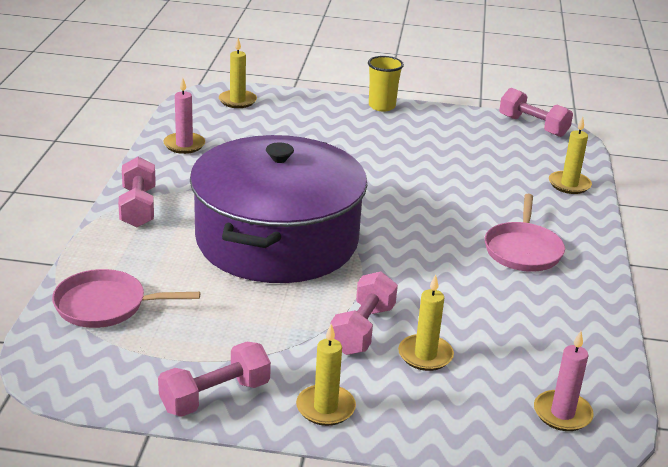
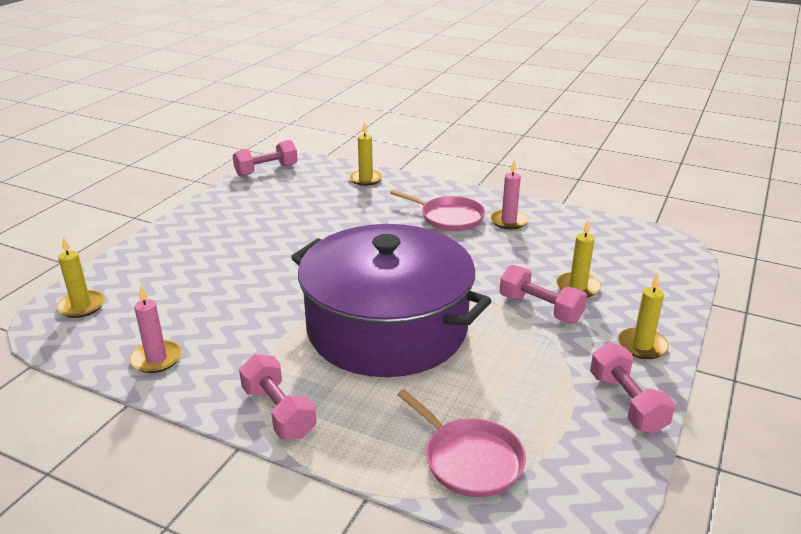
camera: 70 degrees left, 0 degrees up
pink pan [52,269,200,328] -> pink pan turned 60 degrees counterclockwise [397,389,526,497]
pink dumbbell [118,157,156,227] -> pink dumbbell turned 45 degrees clockwise [239,354,316,439]
yellow cup [368,56,404,112] -> none
pink candle [534,331,594,431] -> pink candle moved to [490,160,528,229]

